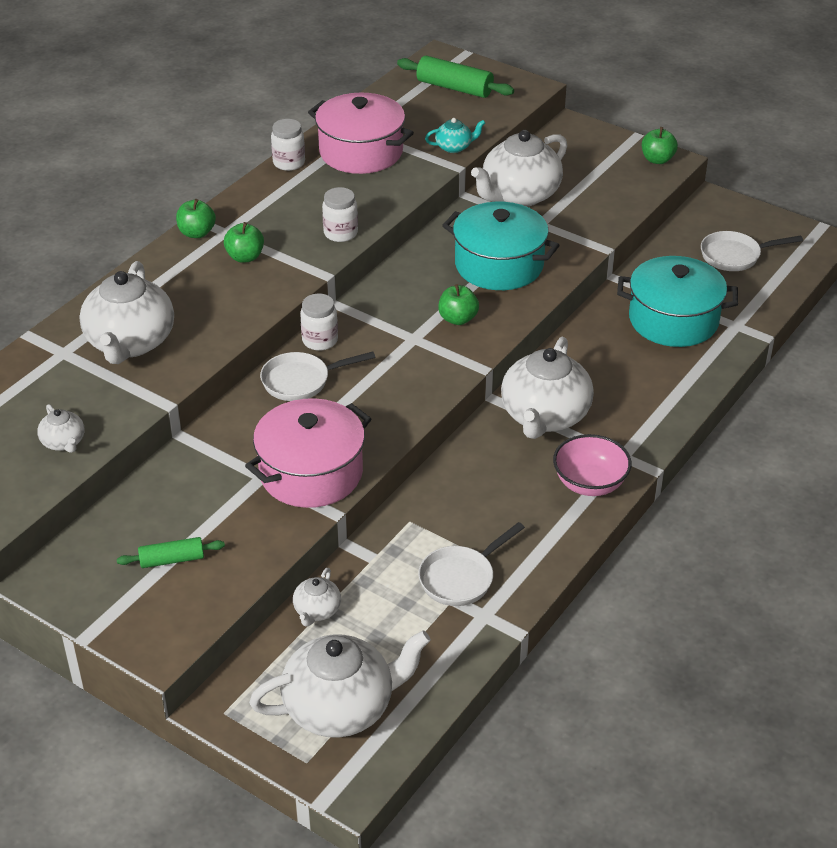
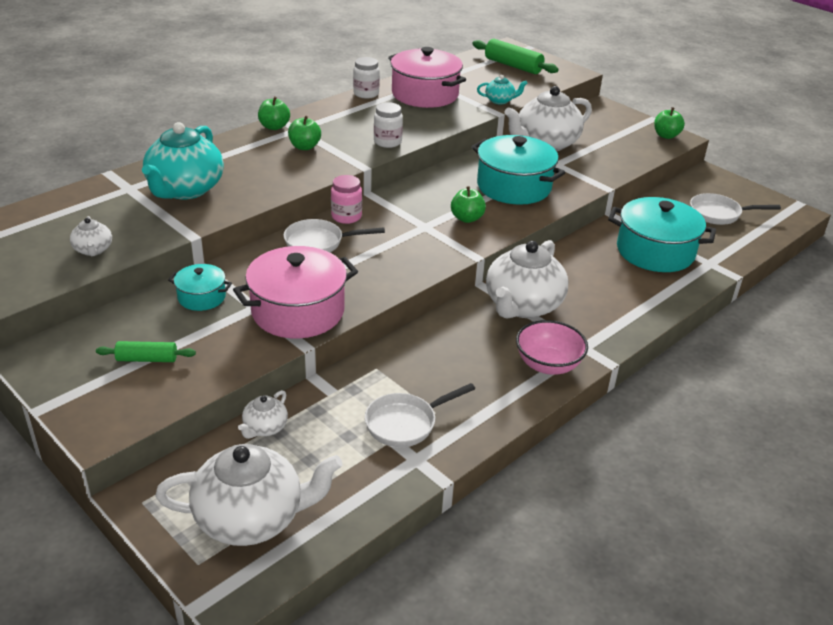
camera: 10 degrees right, 5 degrees down
white teapot [80,261,174,364] -> turquoise teapot [142,122,224,199]
white jar [300,294,338,351] -> pink jar [331,175,362,224]
none -> turquoise pot [168,264,232,311]

